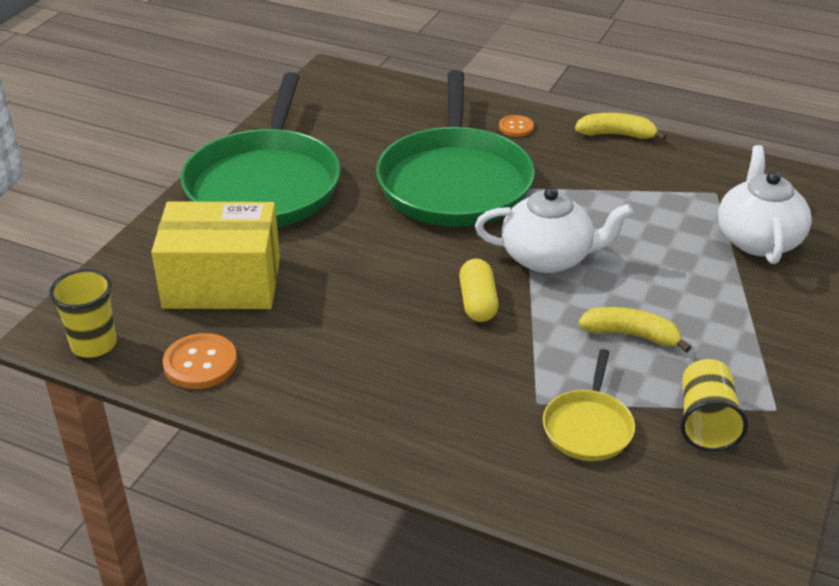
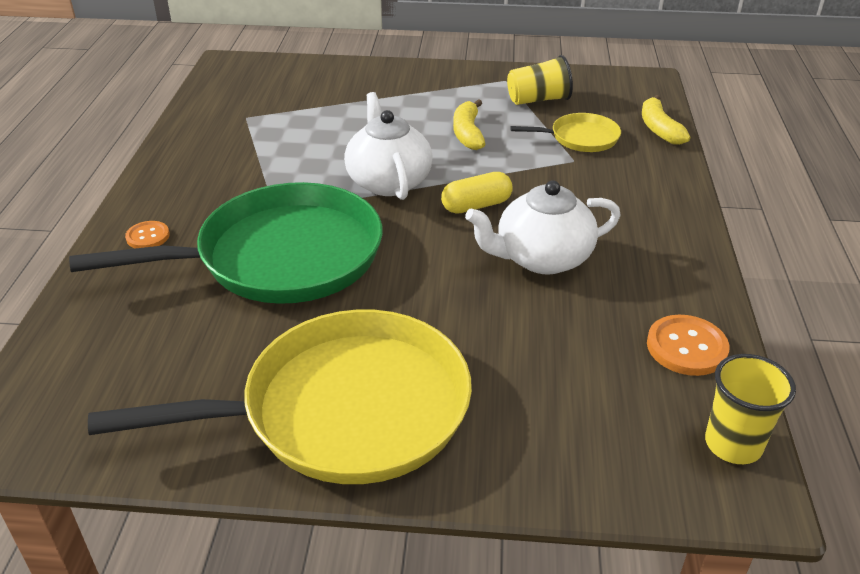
camera: 110 degrees left, 0 degrees up
yellow box [151,202,280,309] -> none
green pan [181,72,341,227] -> yellow pan [88,310,472,484]
yellow banana [575,113,666,140] -> yellow banana moved to [642,95,690,145]
white teapot [718,145,812,264] -> white teapot moved to [465,180,621,274]

